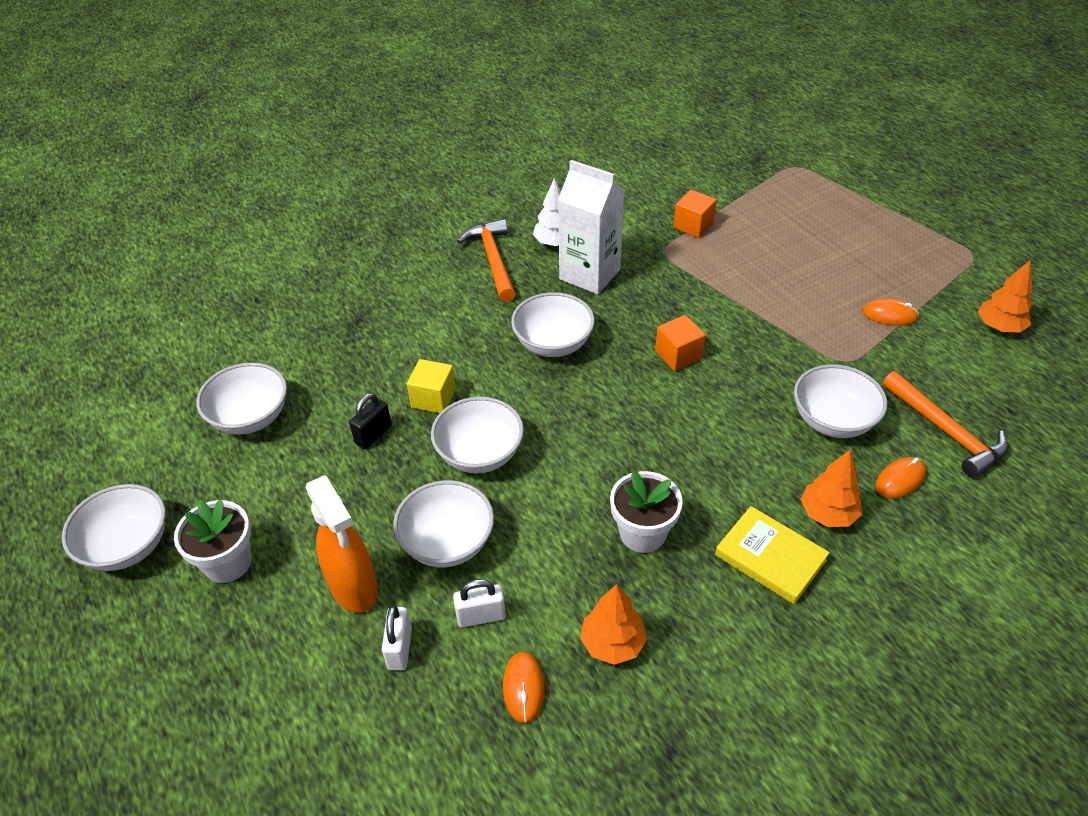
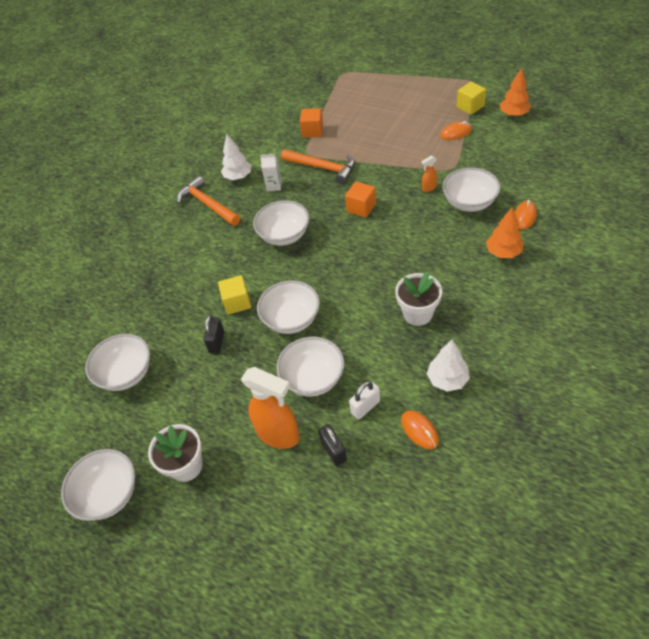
camera: 25 degrees left, 5 degrees up
white padlock [382,605,412,670] -> black padlock [318,425,347,466]
white carton [558,160,624,294] -> white carton [260,154,282,191], size x0.46
orange tree [580,584,647,665] -> white tree [427,340,470,392]
yellow book [715,506,830,604] -> none
orange hammer [883,371,1008,478] -> orange hammer moved to [281,149,355,184]
none -> orange spray bottle [422,155,437,192]
none -> yellow cube [456,82,486,115]

